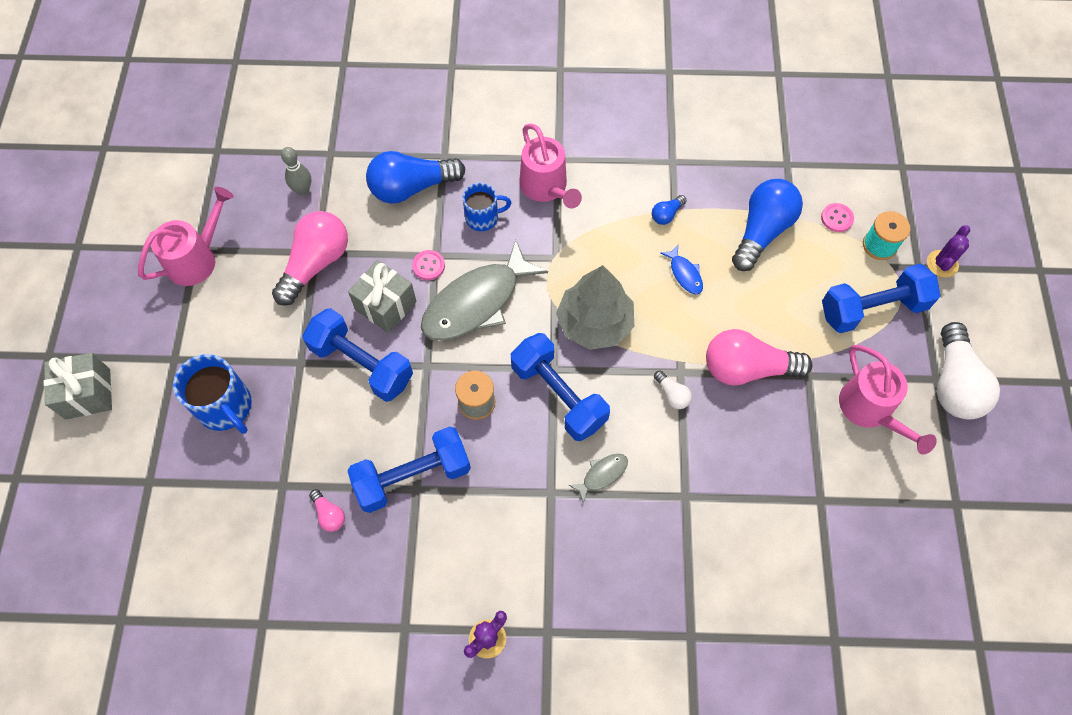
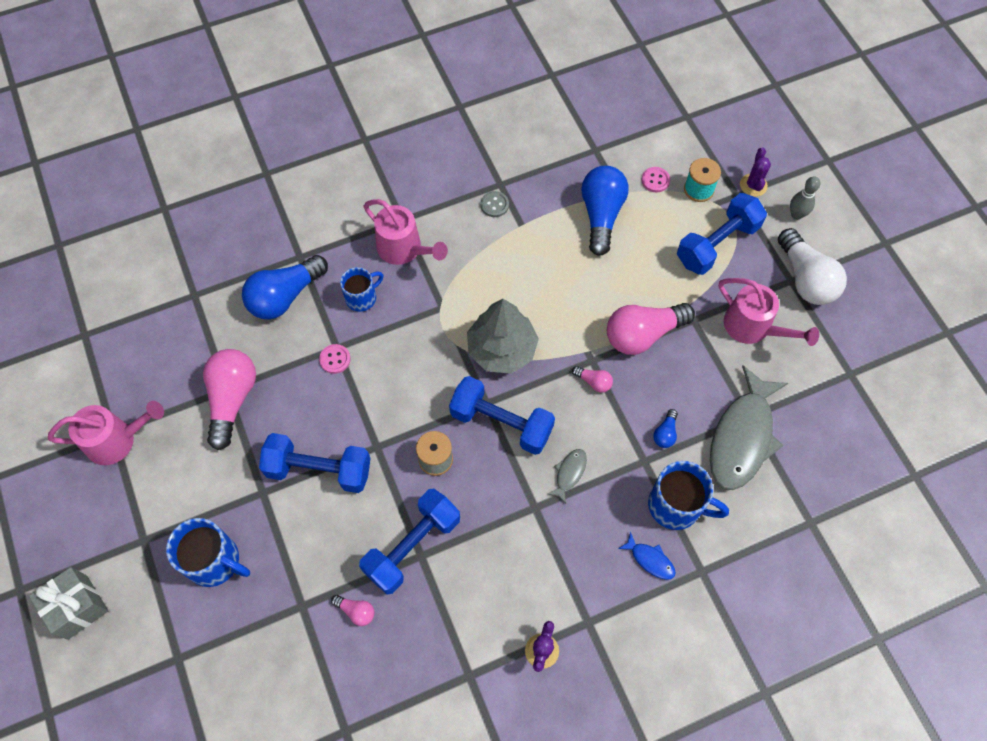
camera: 25 degrees left, 0 degrees up
pink watering can [138,187,234,286] -> pink watering can turned 60 degrees clockwise [48,401,164,465]
grey bowling pin [281,147,311,195] -> grey bowling pin moved to [790,176,820,220]
grey gift [348,260,417,333] -> none
grey fish [421,240,548,341] -> grey fish moved to [710,366,788,490]
blue light bulb [652,195,687,225] -> blue light bulb moved to [653,409,678,448]
white light bulb [654,370,692,409] -> pink light bulb [572,366,613,393]
blue fish [660,245,703,294] -> blue fish moved to [618,532,676,580]
none -> grey button [480,191,509,217]
none -> blue mug [648,461,729,530]

